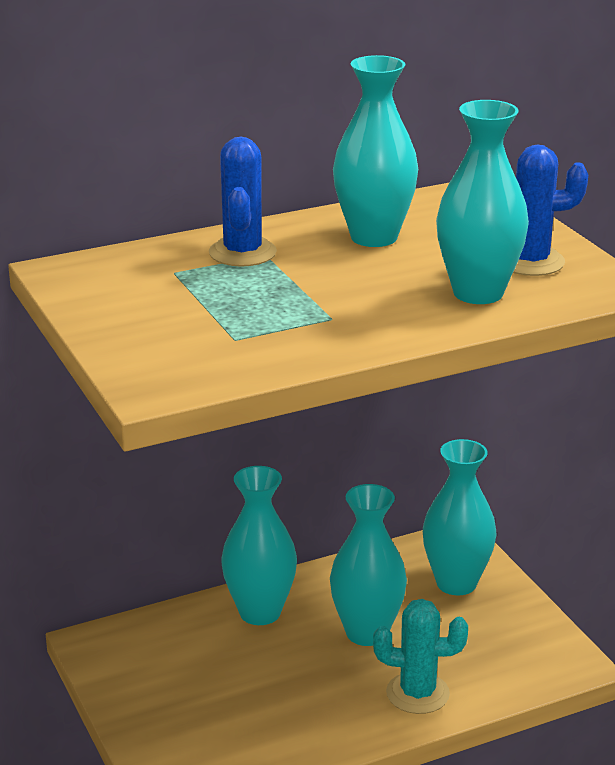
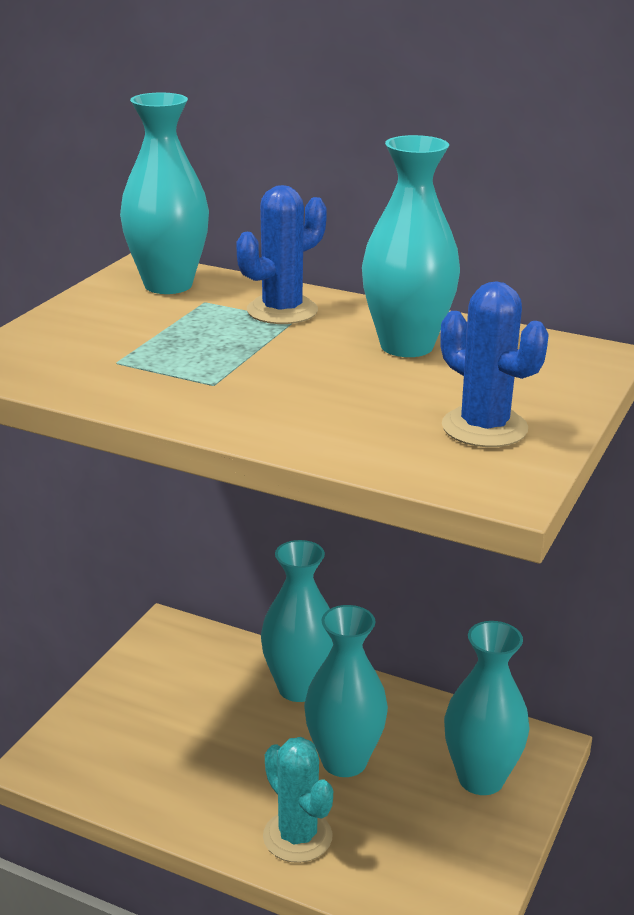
camera: 50 degrees right, 0 degrees up
turquoise vase [436,100,529,304] -> turquoise vase moved to [120,93,209,294]

